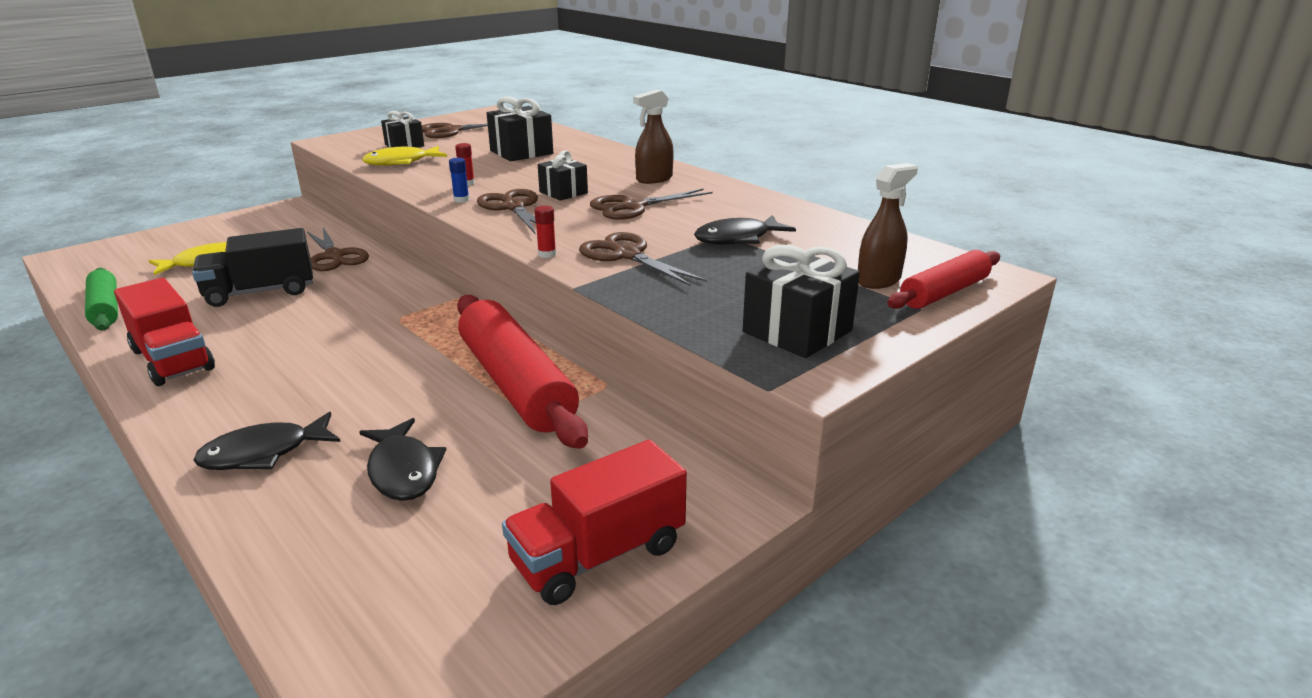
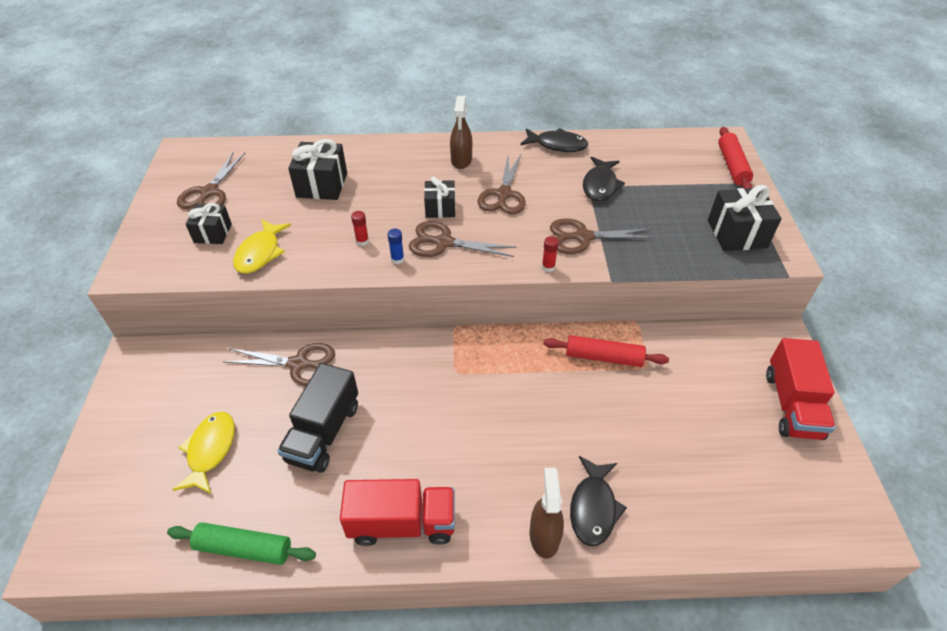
camera: 50 degrees left, 20 degrees up
black fish [359,418,447,501] -> black fish moved to [520,128,588,152]
red rolling pin [457,295,588,449] -> red rolling pin [544,335,669,367], size x0.56
brown spray bottle [858,163,918,289] -> brown spray bottle moved to [530,468,564,558]

